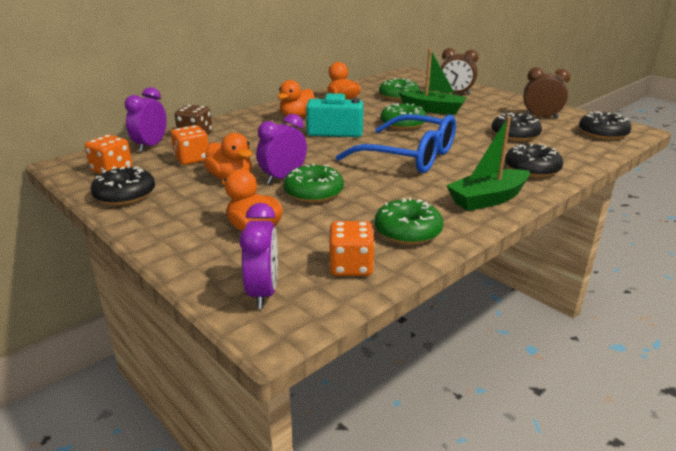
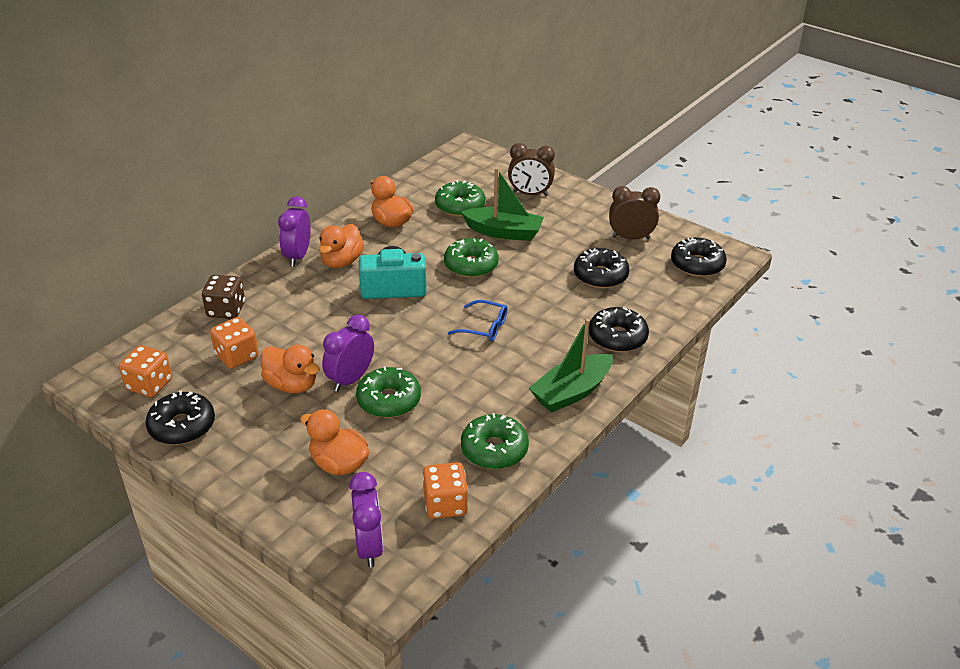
camera: 10 degrees left, 10 degrees up
purple clock [125,87,167,152] -> purple clock moved to [278,196,311,267]
blue glasses [336,114,456,173] -> blue glasses [448,300,507,341], size x0.46

